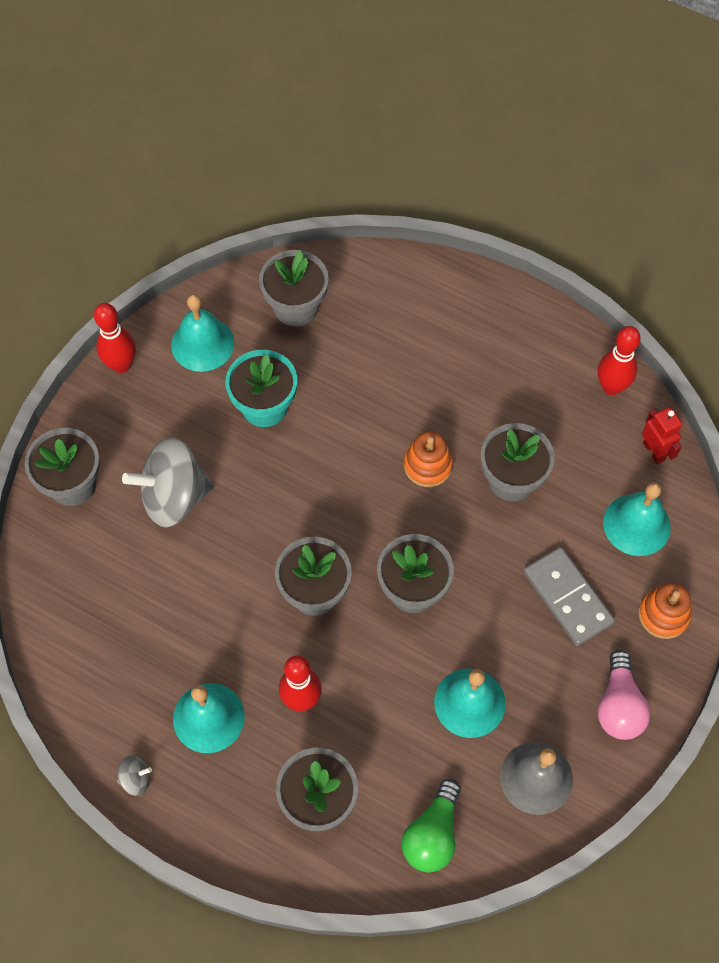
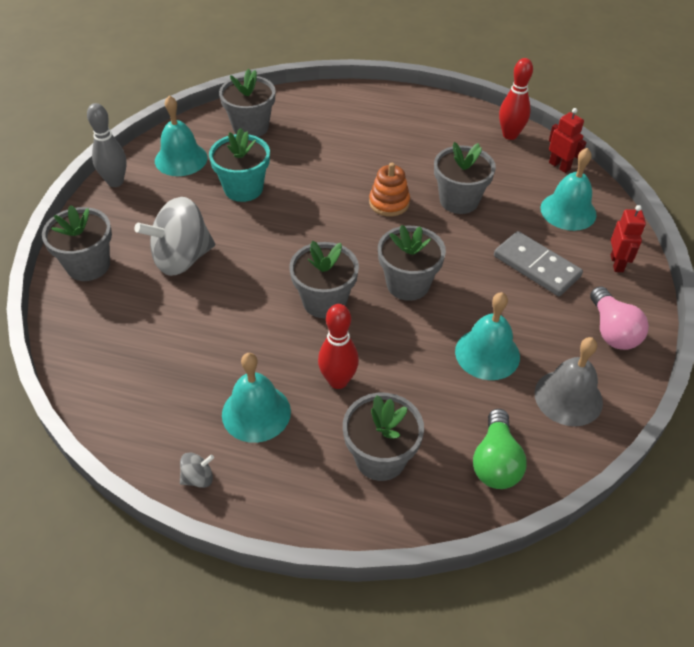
camera: 15 degrees left, 15 degrees down
red bowling pin [94,303,136,373] -> grey bowling pin [87,103,127,187]
orange stacking toy [638,583,692,639] -> red robot [611,205,646,272]

